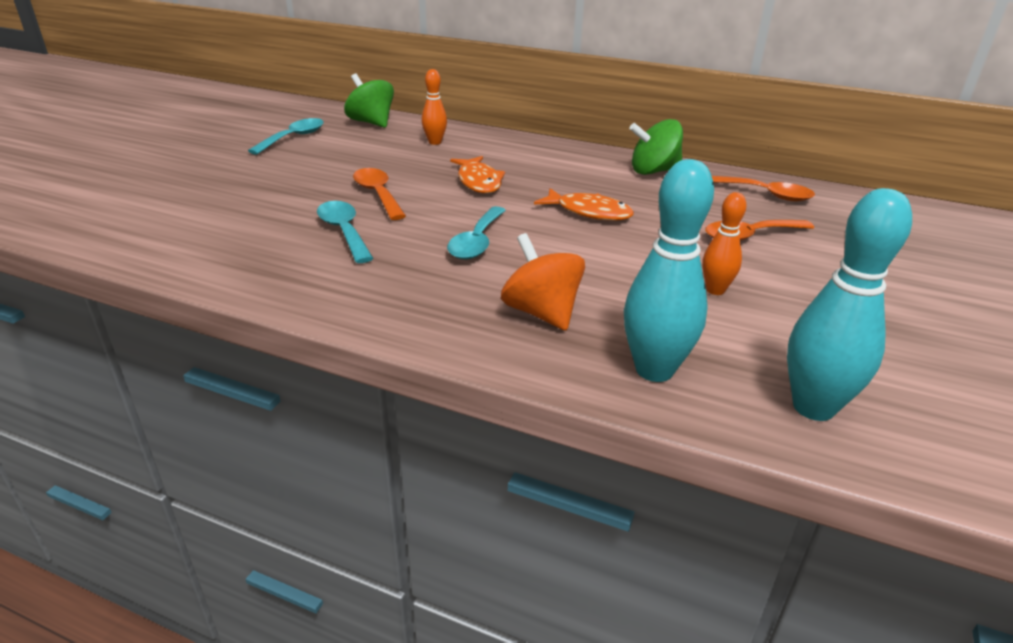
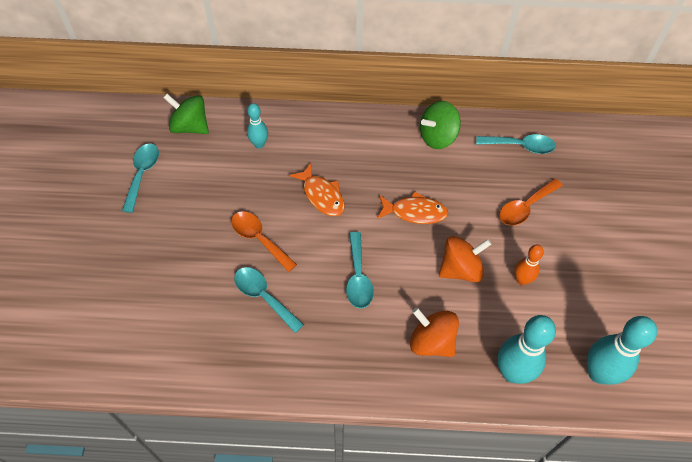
camera: 20 degrees left, 25 degrees up
orange bowling pin [422,69,447,145] -> turquoise bowling pin [247,103,268,149]
orange spoon [712,176,815,201] -> turquoise spoon [476,134,556,154]
none -> orange spinning top [439,236,492,282]

